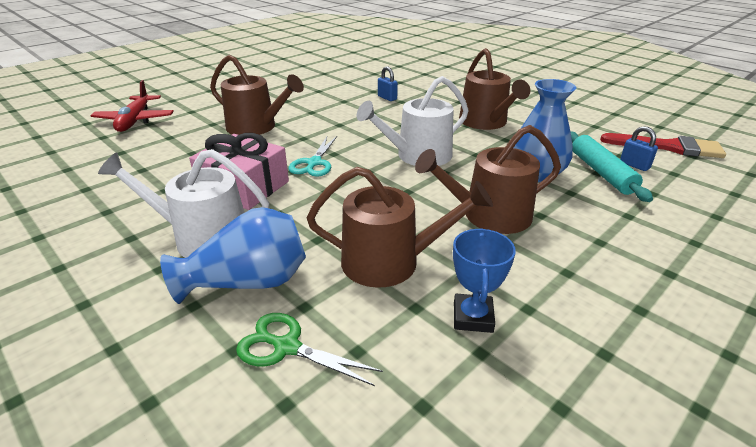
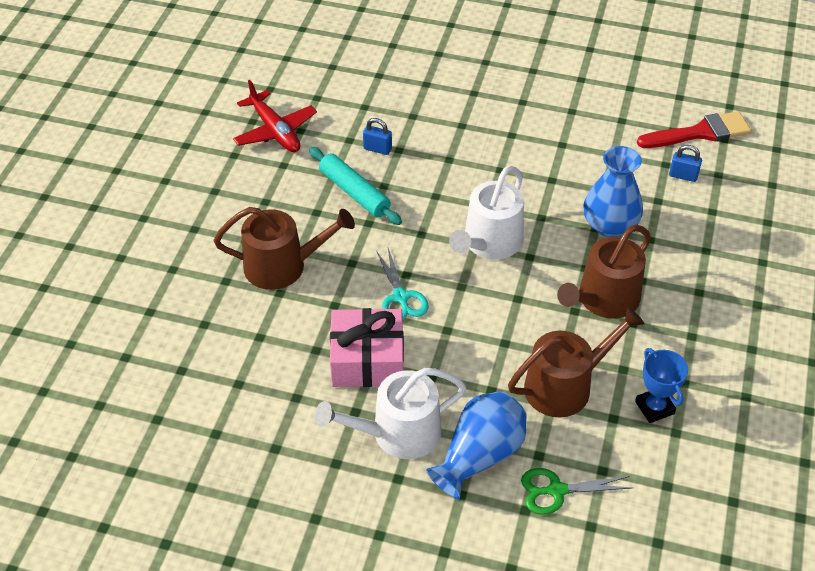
camera: 30 degrees left, 15 degrees up
red plane [90,80,174,132] -> red plane moved to [233,80,317,152]
brown watering can [459,48,530,130] -> none
turquoise rolling pin [571,131,653,202] -> turquoise rolling pin moved to [309,147,402,225]

